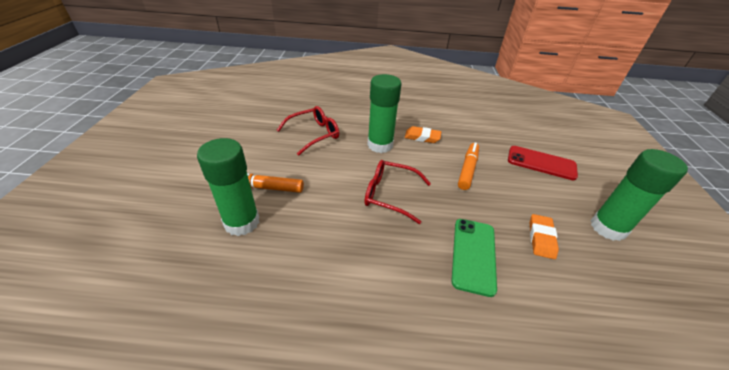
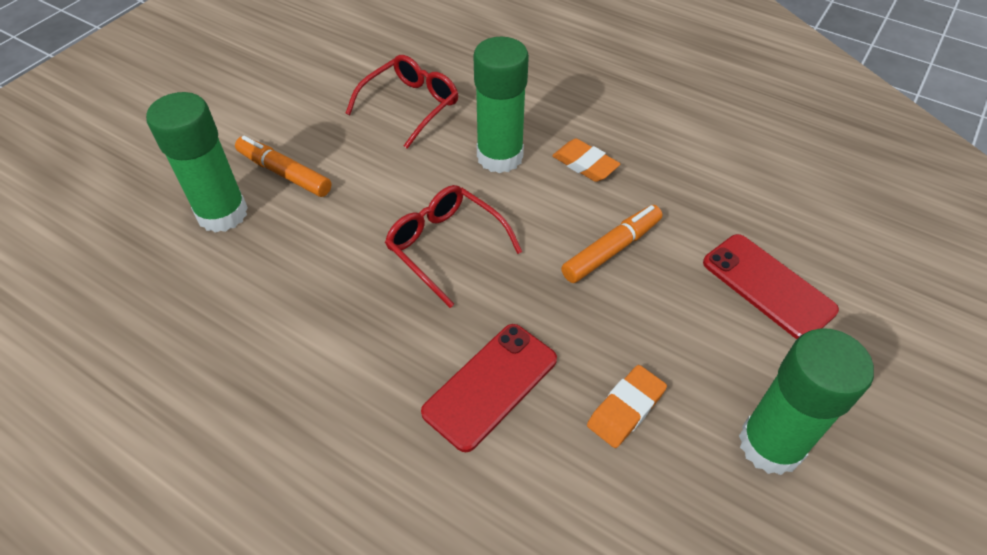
camera: 30 degrees right, 10 degrees up
red glasses [277,106,339,156] -> red glasses turned 45 degrees counterclockwise [345,55,458,149]
green phone [451,219,497,297] -> red phone [421,324,557,452]

